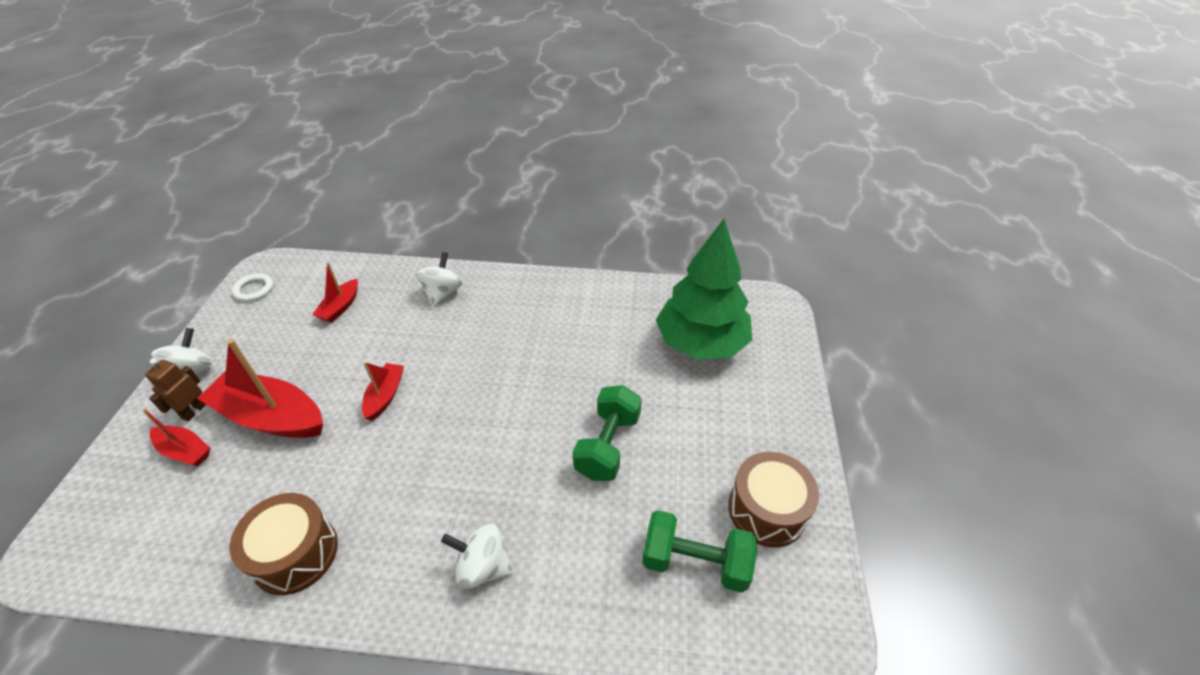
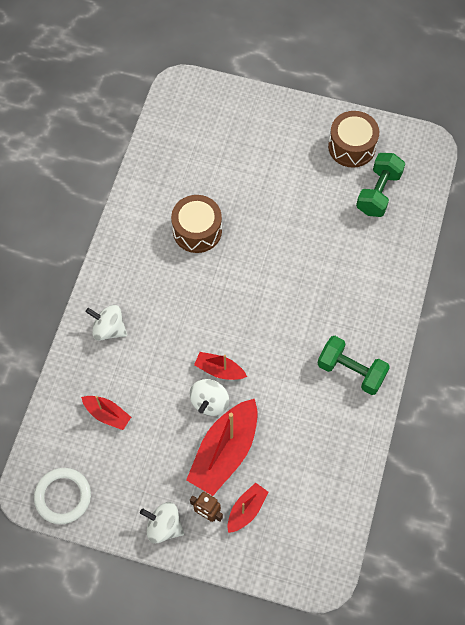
camera: 80 degrees left, 20 degrees up
brown drum [230,493,338,595] -> brown drum moved to [171,195,222,253]
white ring [232,273,274,301] -> white ring [34,468,91,524], size x1.53
white spinning top [441,523,514,589] -> white spinning top moved to [190,379,229,416]
green dumbbell [573,385,642,481] -> green dumbbell moved to [318,336,390,395]
green tree [656,219,752,359] -> none

